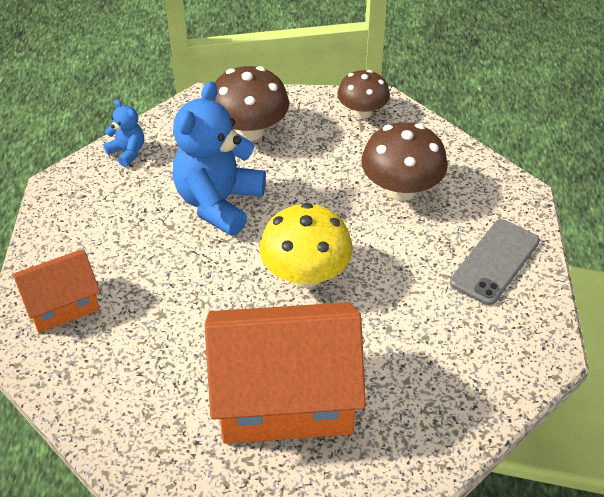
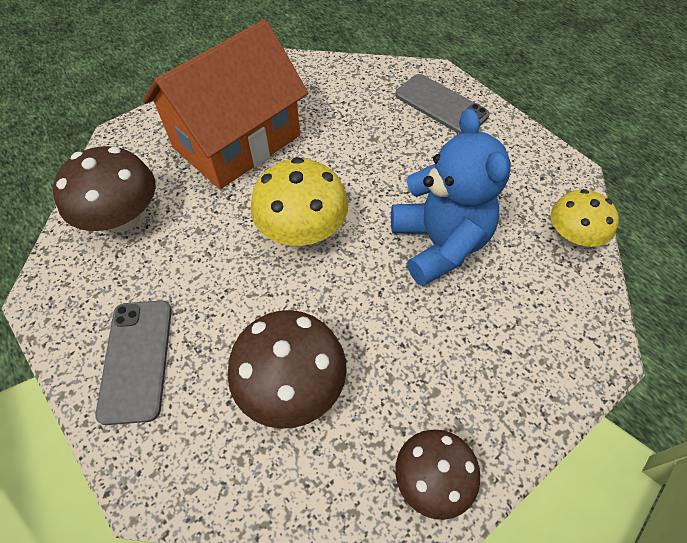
camera: 140 degrees right, 10 degrees up
orange house [12,250,100,333] -> grey phone [395,74,490,134]
blue teddy bear [103,99,144,167] -> yellow mushroom [551,189,619,247]
brown mushroom [214,66,289,141] -> brown mushroom moved to [53,146,156,232]

